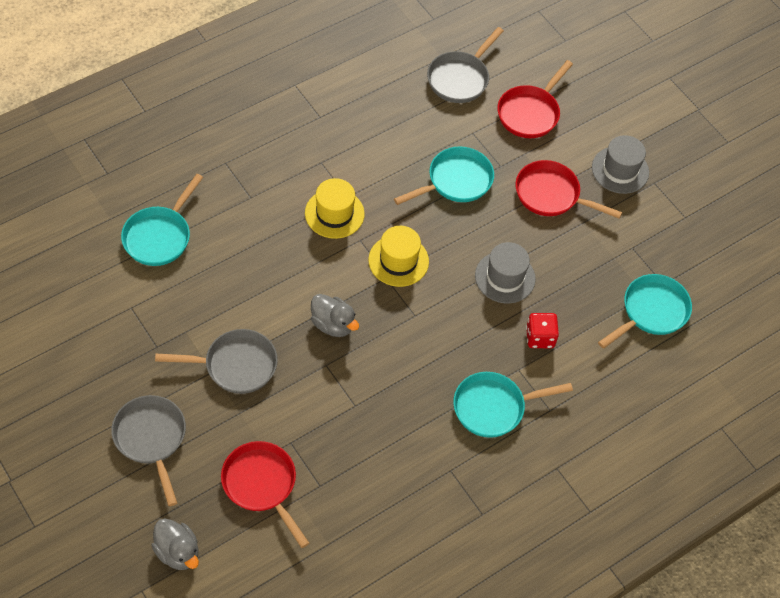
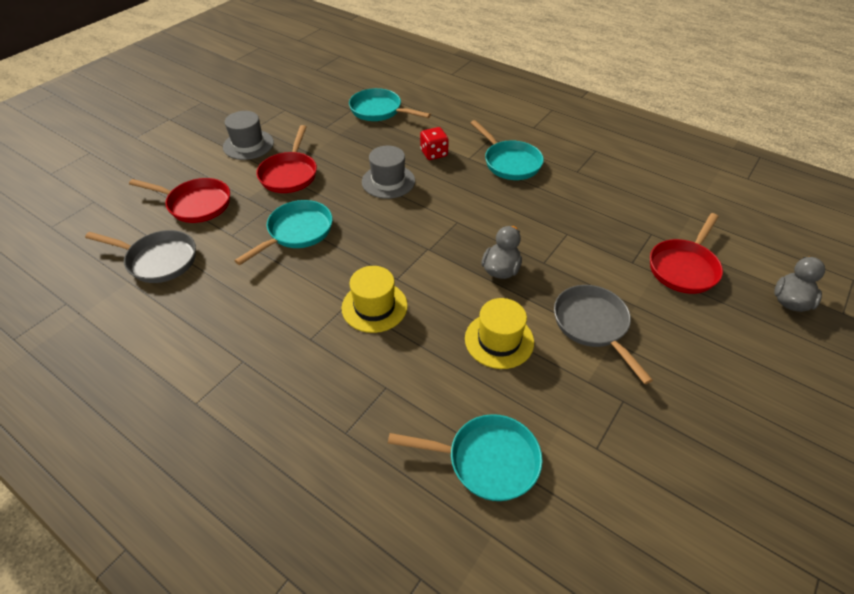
camera: 105 degrees left, 10 degrees down
grey pan [111,395,186,506] -> none
yellow hat [368,226,429,287] -> yellow hat moved to [465,298,534,369]
turquoise pan [394,147,494,205] -> turquoise pan turned 90 degrees clockwise [234,200,333,265]

